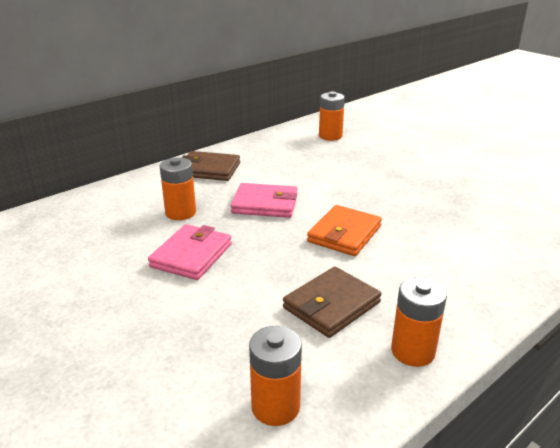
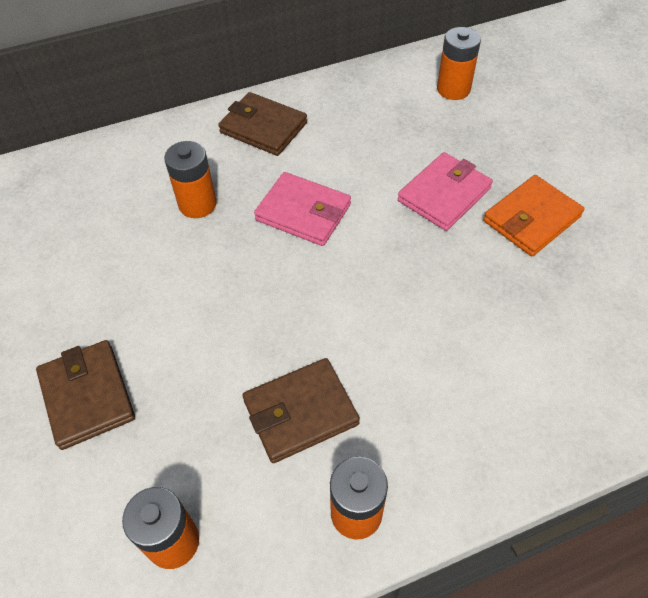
camera: 20 degrees right, 25 degrees up
pink wallet [148,224,232,280] -> pink wallet moved to [398,152,493,231]
orange wallet [307,205,382,256] -> orange wallet moved to [483,175,585,256]
none -> brown wallet [36,340,135,450]

